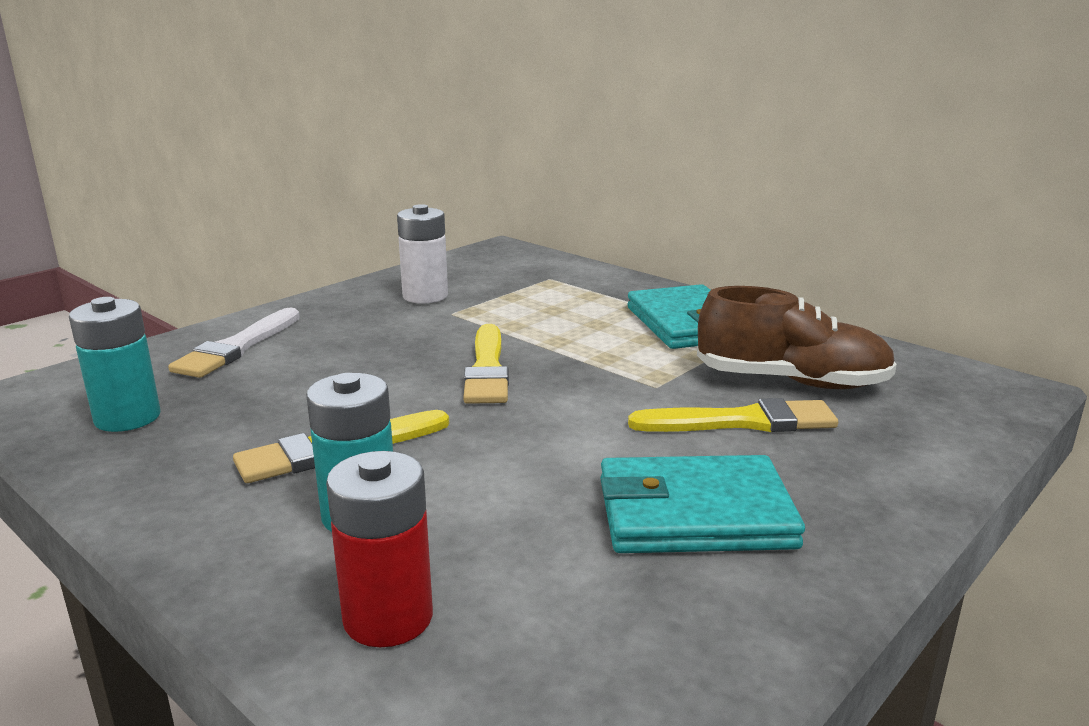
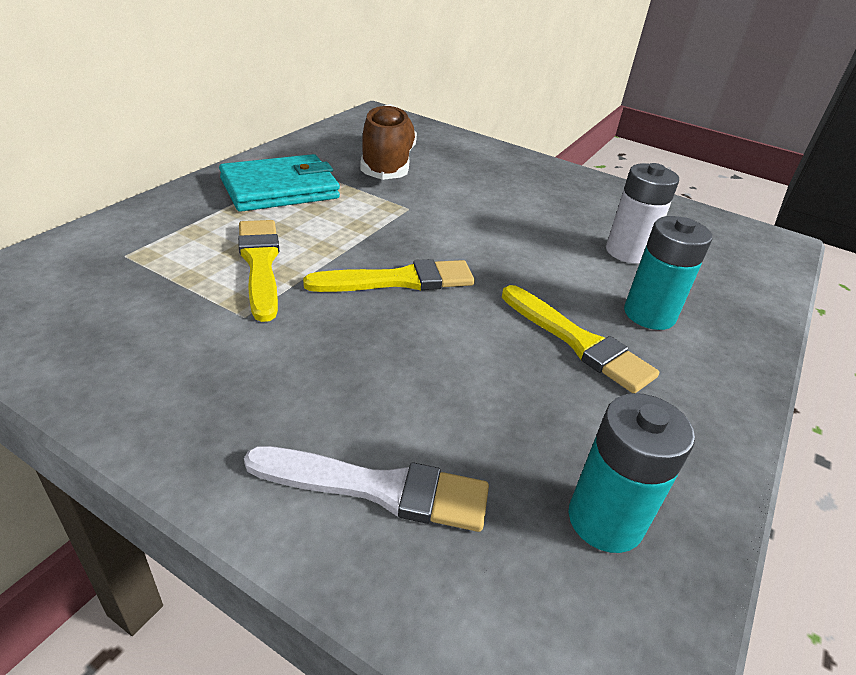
camera: 105 degrees left, 15 degrees up
red battery [326,451,433,647] -> none
white battery [397,204,448,304] -> white battery moved to [606,163,679,264]
turquoise wallet [601,455,805,553] -> none
yellow brush [628,398,838,432] -> yellow brush moved to [238,220,279,322]

